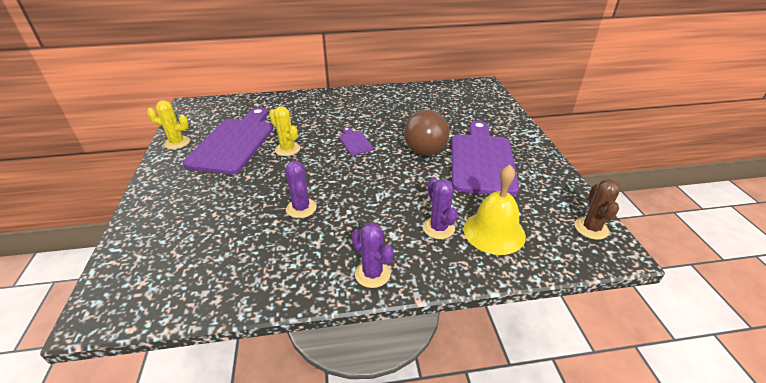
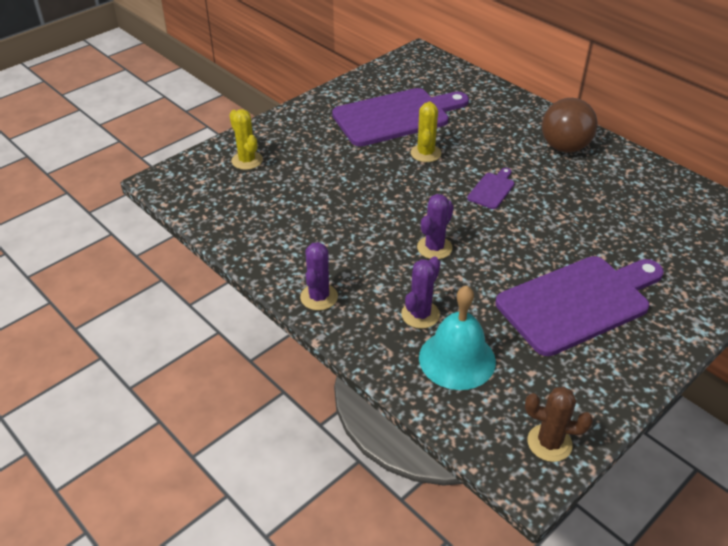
camera: 55 degrees right, 5 degrees up
yellow cactus [147,100,190,149] -> yellow cactus moved to [229,109,263,170]
purple cactus [285,161,317,218] -> purple cactus moved to [417,194,454,259]
brown ball [404,110,450,156] -> brown ball moved to [542,98,597,153]
yellow bell [464,165,526,255] -> turquoise bell [419,285,496,390]
brown cactus [575,179,620,240] -> brown cactus turned 45 degrees clockwise [525,387,593,462]

